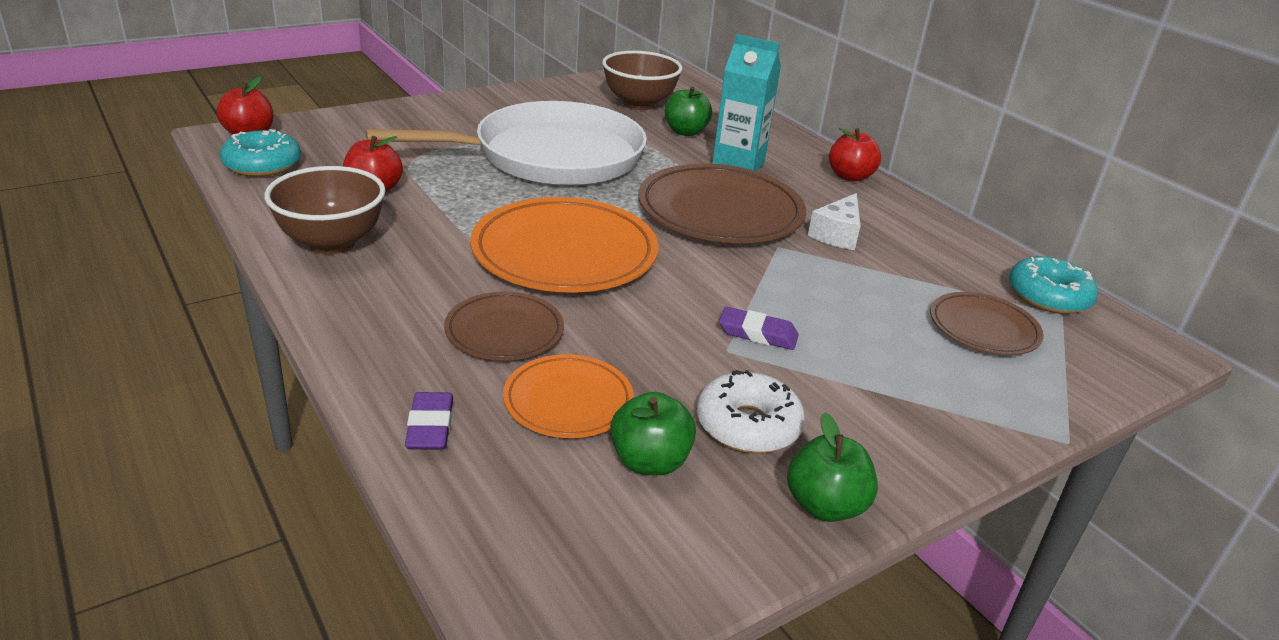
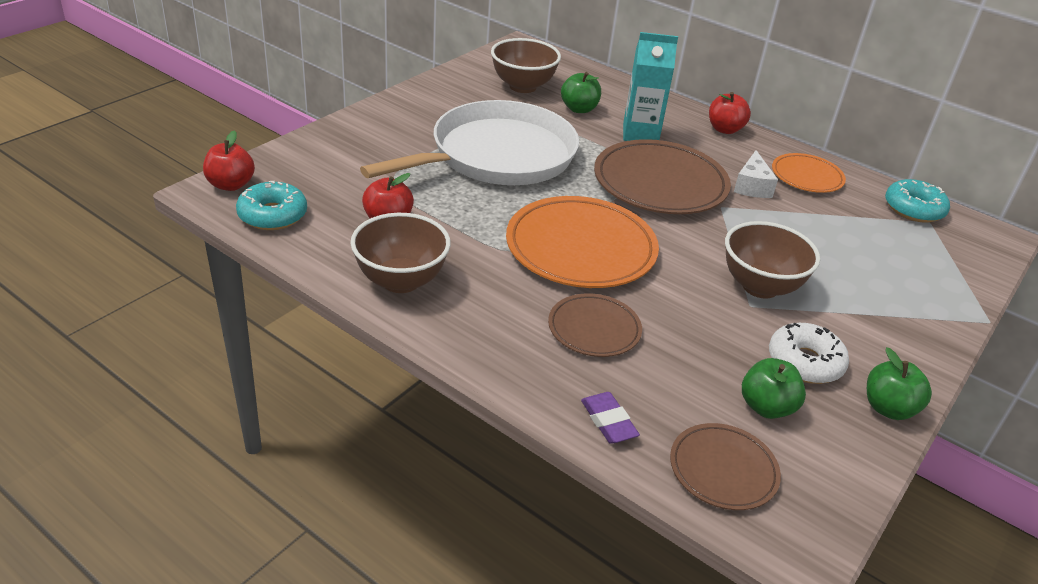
camera: 20 degrees left, 5 degrees up
orange plate [503,354,634,438] -> orange plate moved to [772,153,846,193]
purple eraser [719,307,798,350] -> brown bowl [725,221,820,299]
brown plate [930,292,1044,355] -> brown plate moved to [670,423,781,510]

